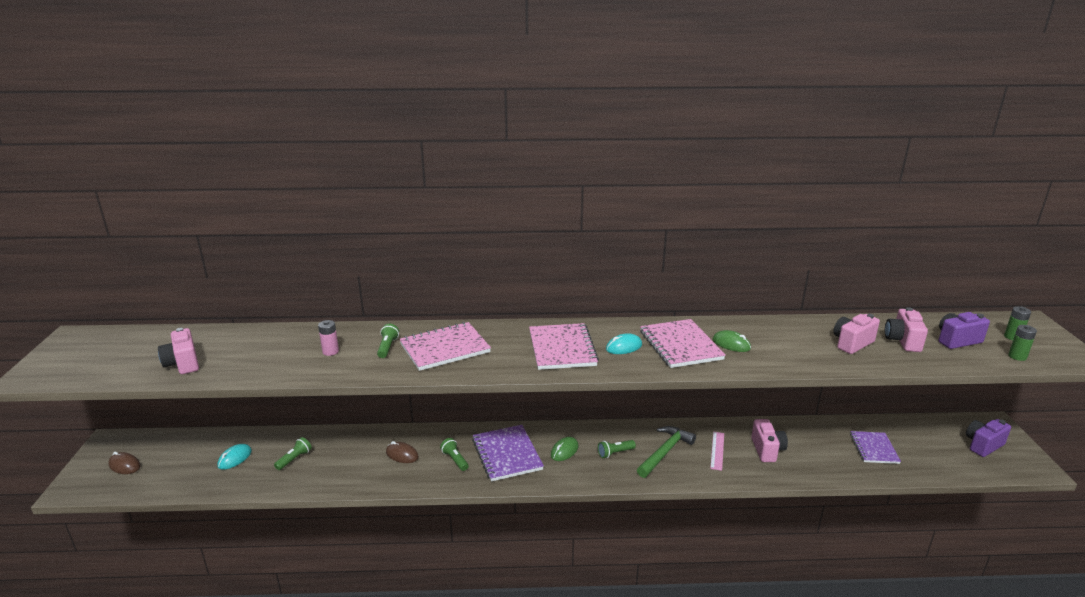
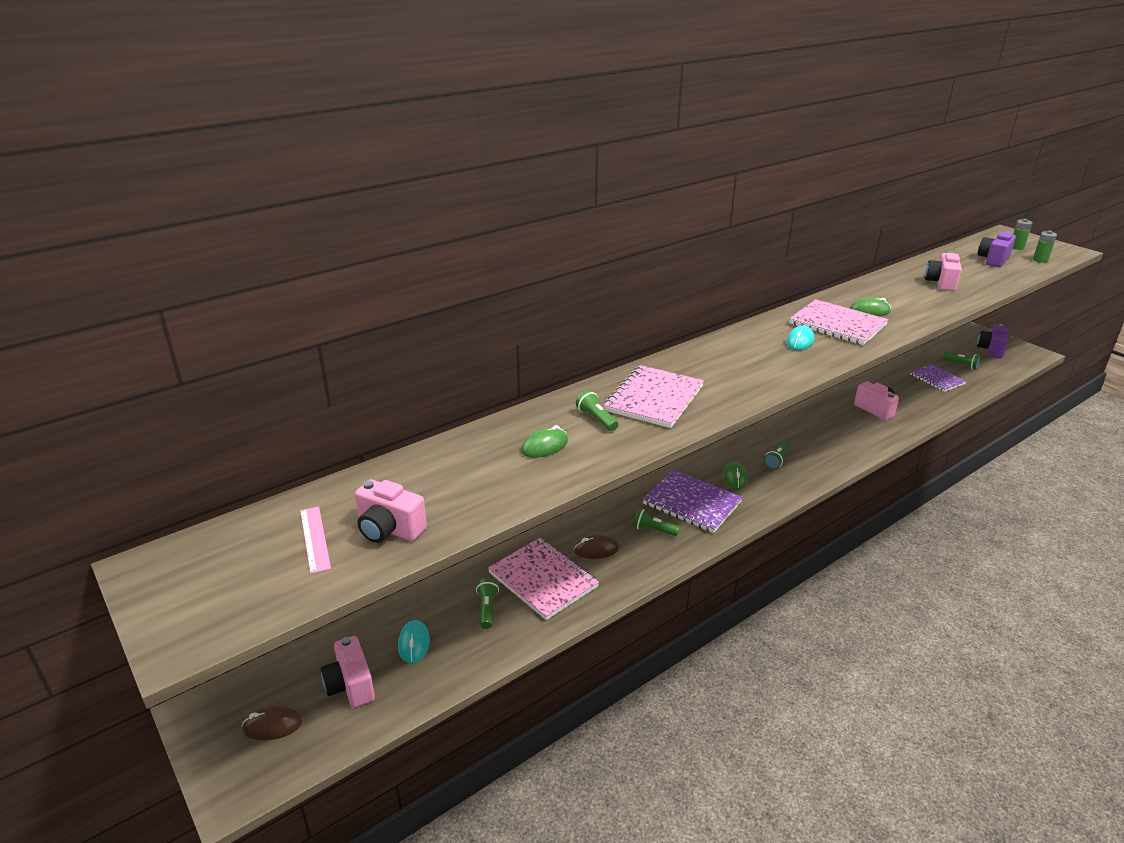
camera: 35 degrees left, 5 degrees up
pink battery [318,320,339,356] -> green mouse [521,425,568,458]
pink notebook [529,323,599,370] -> pink notebook moved to [488,538,599,620]
green hammer [637,426,696,478] -> none
pink ruler [710,432,724,471] -> pink ruler moved to [300,506,331,574]
pink camera [885,307,928,352] -> pink camera moved to [321,636,375,708]
none -> green flashlight [942,353,981,370]

